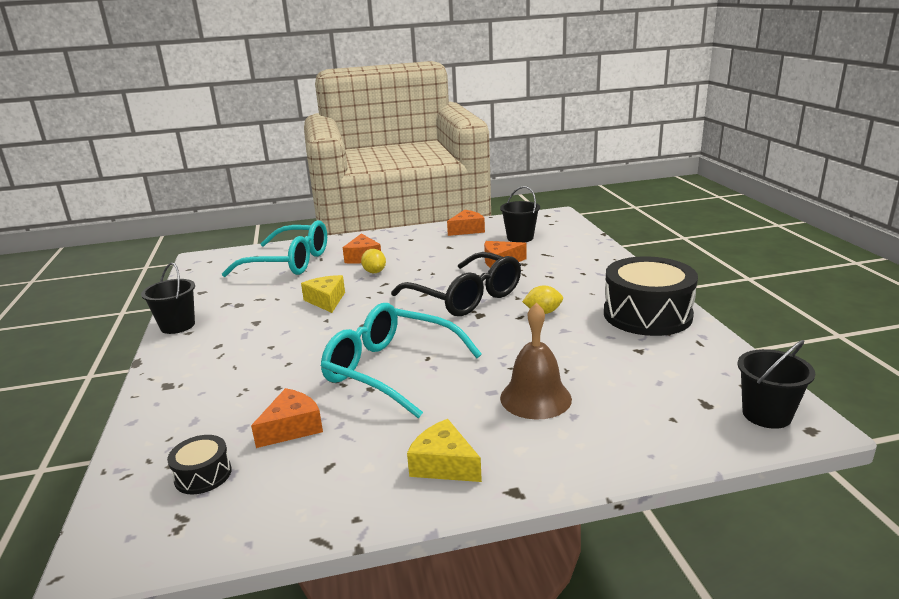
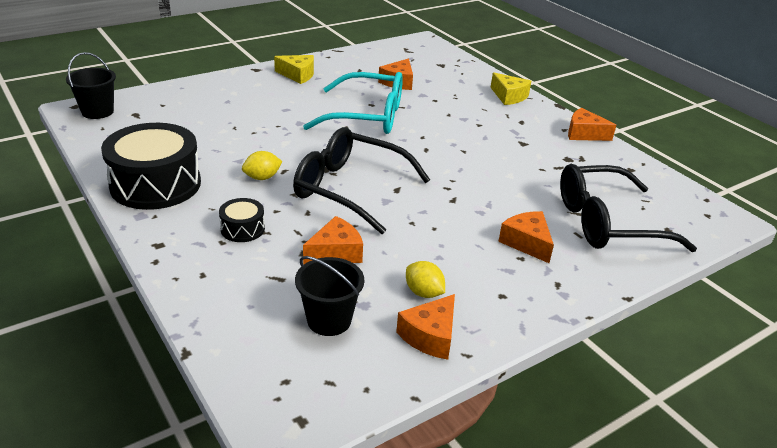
camera: 155 degrees right, 10 degrees up
black bucket [141,263,195,334] -> orange cheese [568,108,616,141]
black drum [167,435,232,494] -> black drum moved to [219,198,265,242]
turquoise glasses [222,220,327,277] -> black glasses [560,164,697,252]
yellow cheese [301,275,345,313] -> yellow cheese moved to [490,73,531,105]
yellow lemon [361,249,386,273] -> yellow lemon moved to [406,261,445,298]
brown bell [500,303,572,420] -> none

